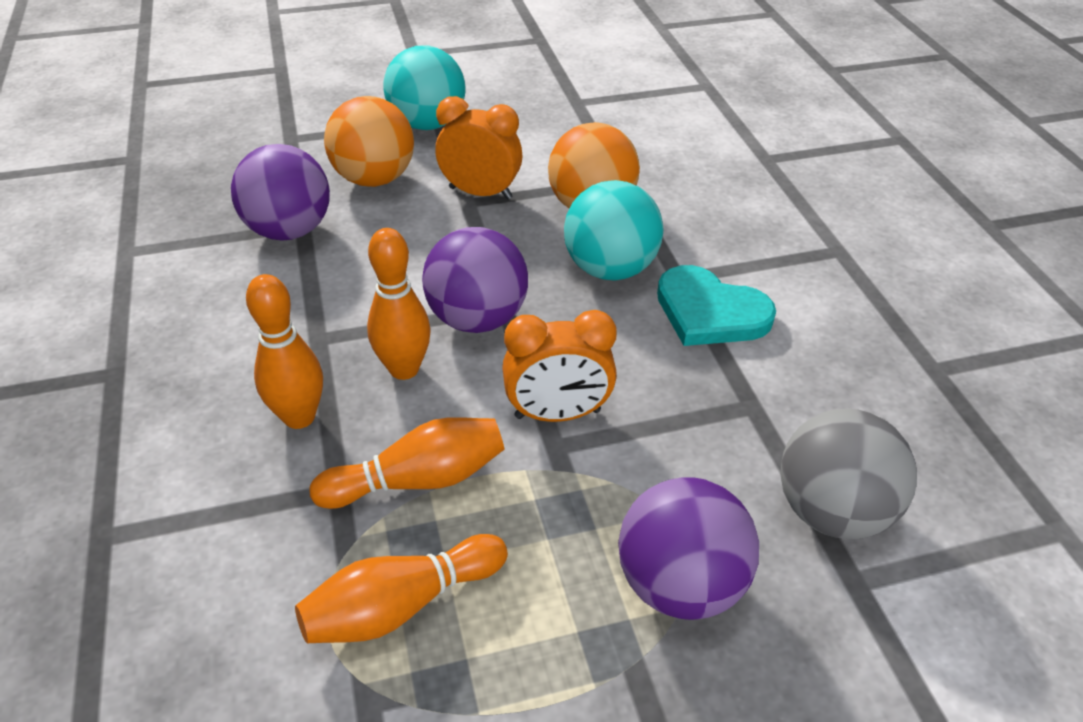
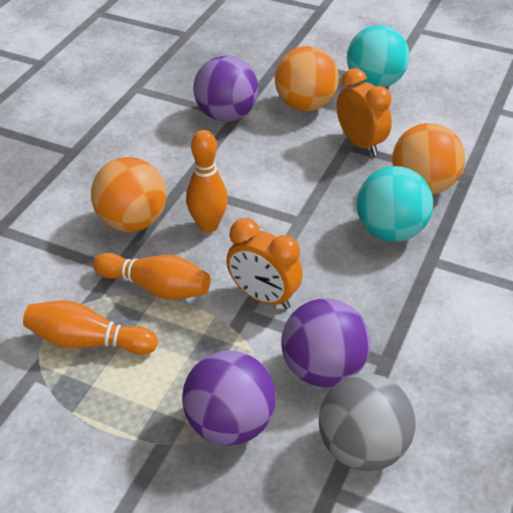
camera: 40 degrees right, 0 degrees up
orange bowling pin [246,274,323,429] -> orange ball [91,157,167,232]
purple ball [422,227,528,333] -> purple ball moved to [281,299,370,387]
turquoise heart [657,265,776,346] -> none

